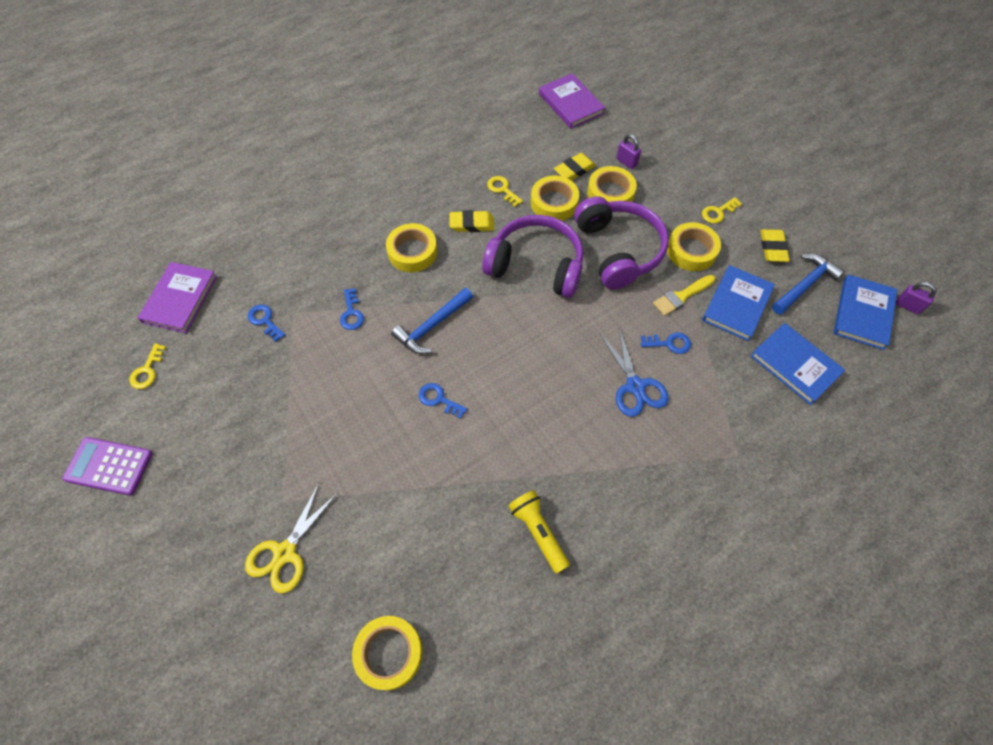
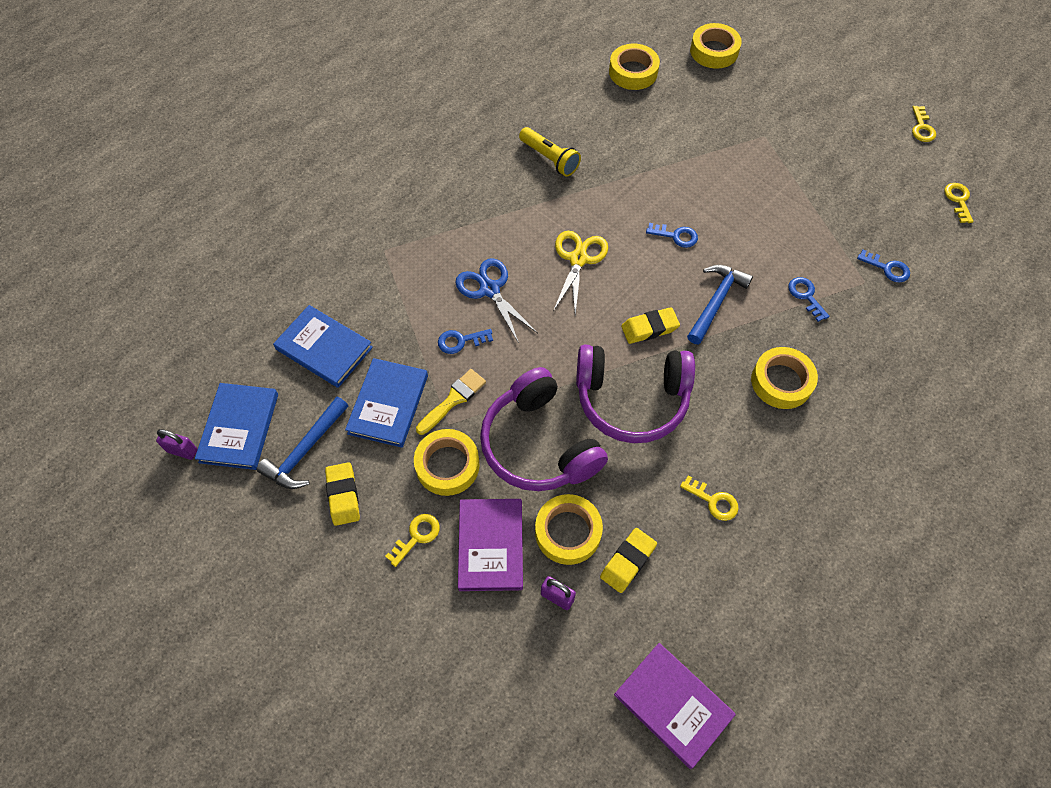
camera: 165 degrees right, 0 degrees up
purple calculator [63,437,153,496] -> yellow key [912,106,936,142]
purple book [138,262,217,333] -> purple book moved to [458,499,523,591]
yellow scissors [245,483,338,594] -> yellow scissors moved to [553,231,608,315]
yellow eraser [450,210,494,232] -> yellow eraser moved to [621,307,680,344]
yellow tape [531,175,579,221] -> yellow tape moved to [690,23,742,69]

